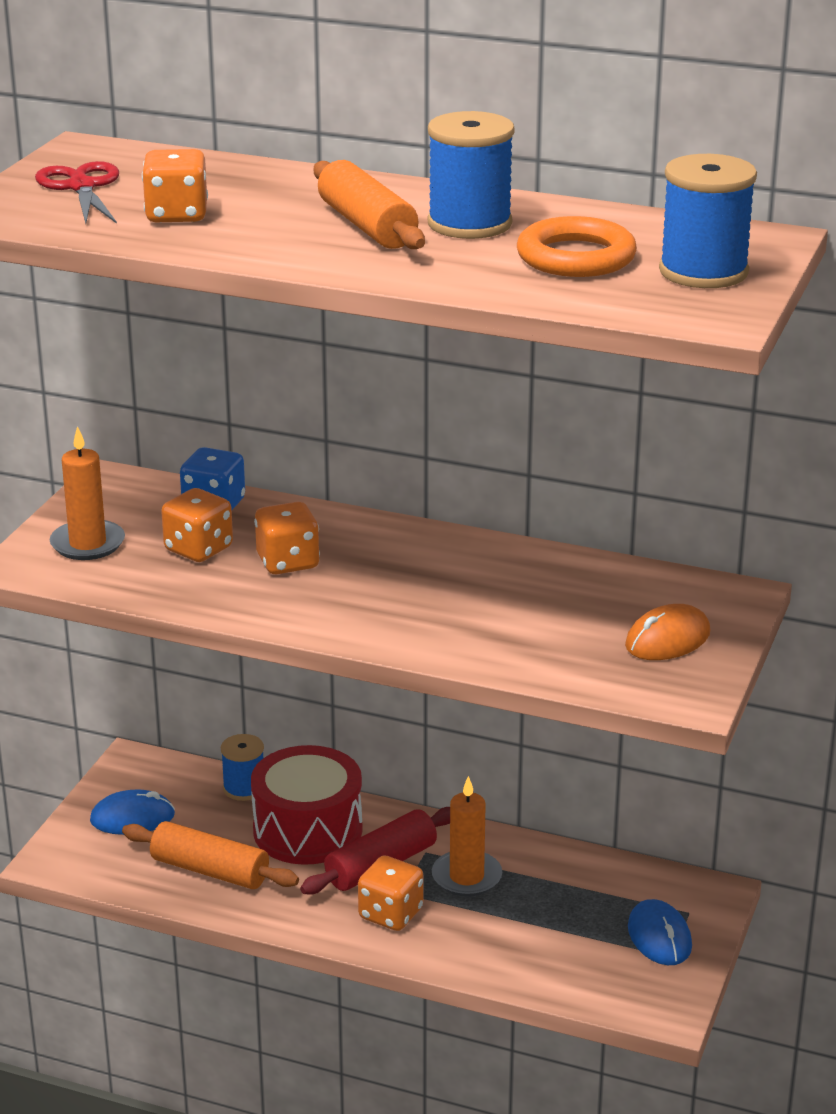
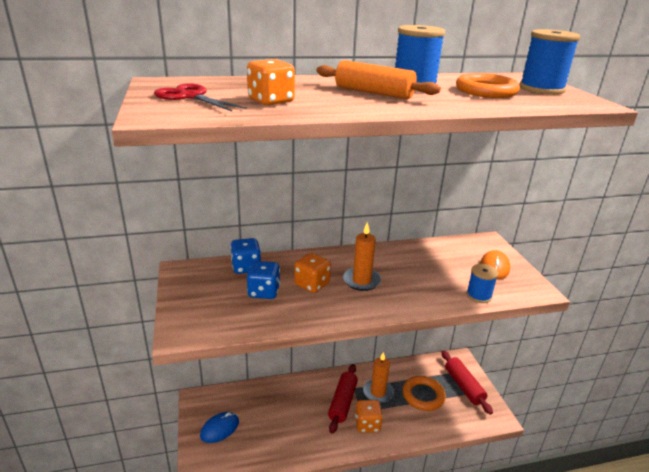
camera: 35 degrees left, 0 degrees up
orange candle [50,426,125,560] -> orange candle moved to [343,222,381,291]
orange rolling pin [122,821,299,889] -> none
orange dice [161,488,233,562] -> blue dice [247,261,280,299]
blue spool [221,734,264,801] -> blue spool moved to [466,264,498,303]
red drum [251,745,363,865] -> none
blue mouse [628,899,692,965] -> red rolling pin [441,351,493,415]
none -> orange ring [403,376,446,411]

